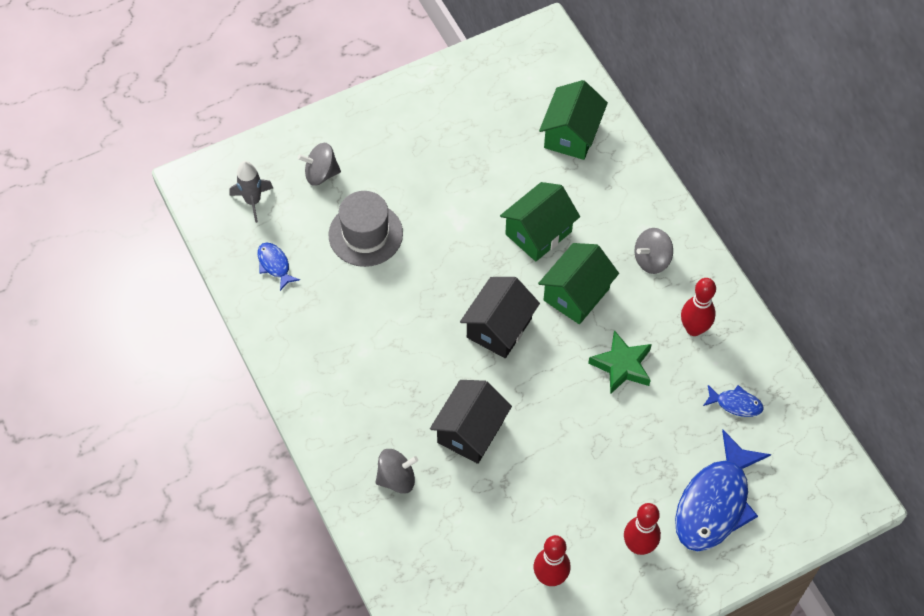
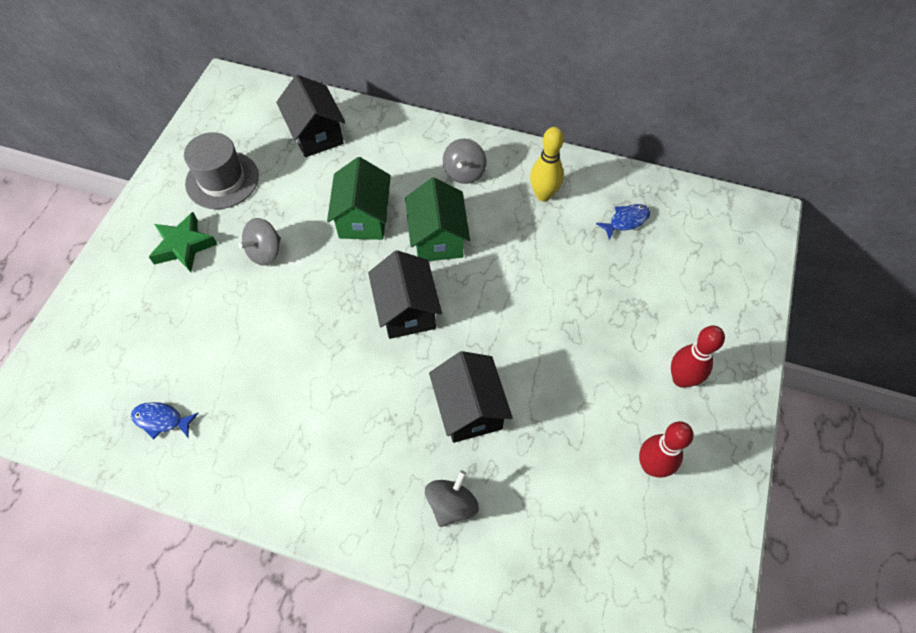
camera: 45 degrees left, 0 degrees up
grey rocket [230,161,273,223] -> none
grey spinning top [298,143,341,186] -> grey spinning top moved to [238,218,281,266]
grey hat [328,191,403,267] -> grey hat moved to [184,132,259,209]
green house [539,80,608,160] -> black house [276,75,346,157]
green star [588,330,652,394] -> green star moved to [149,212,217,272]
blue fish [675,430,771,551] -> none
red bowling pin [681,278,716,336] -> yellow bowling pin [530,127,564,201]

